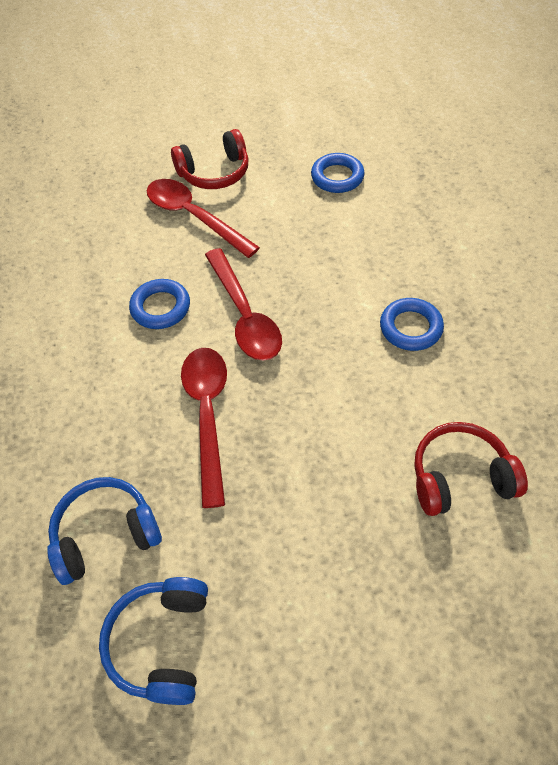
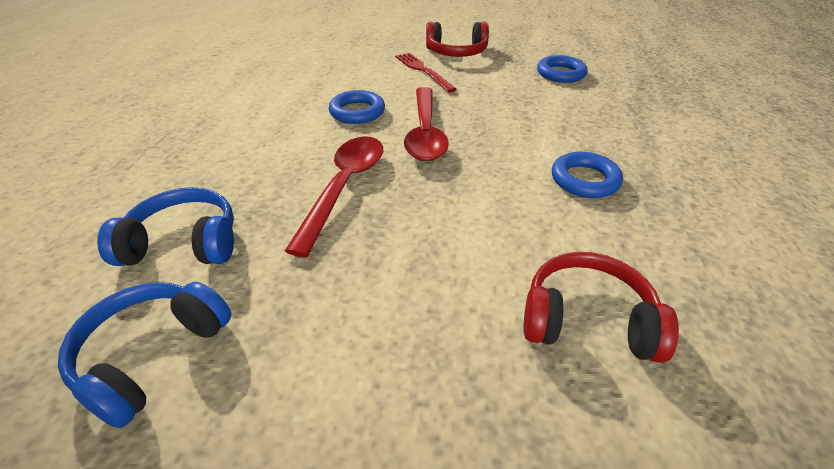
camera: 20 degrees right, 15 degrees down
red spoon [147,179,260,258] -> red fork [395,53,457,92]

